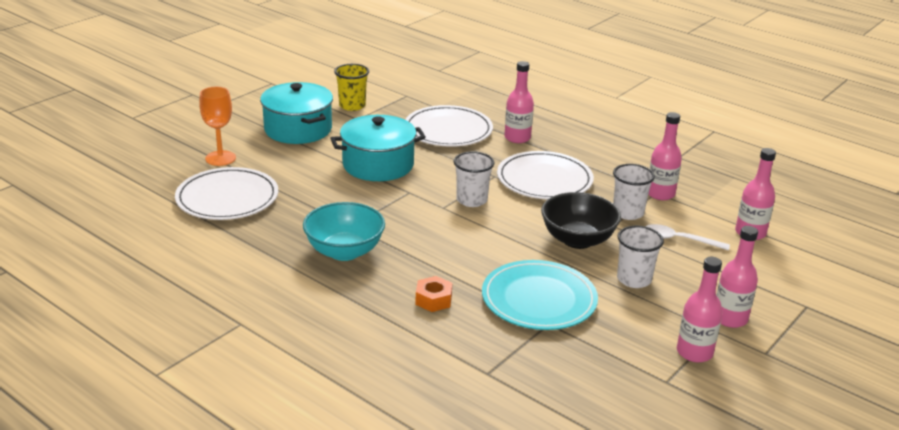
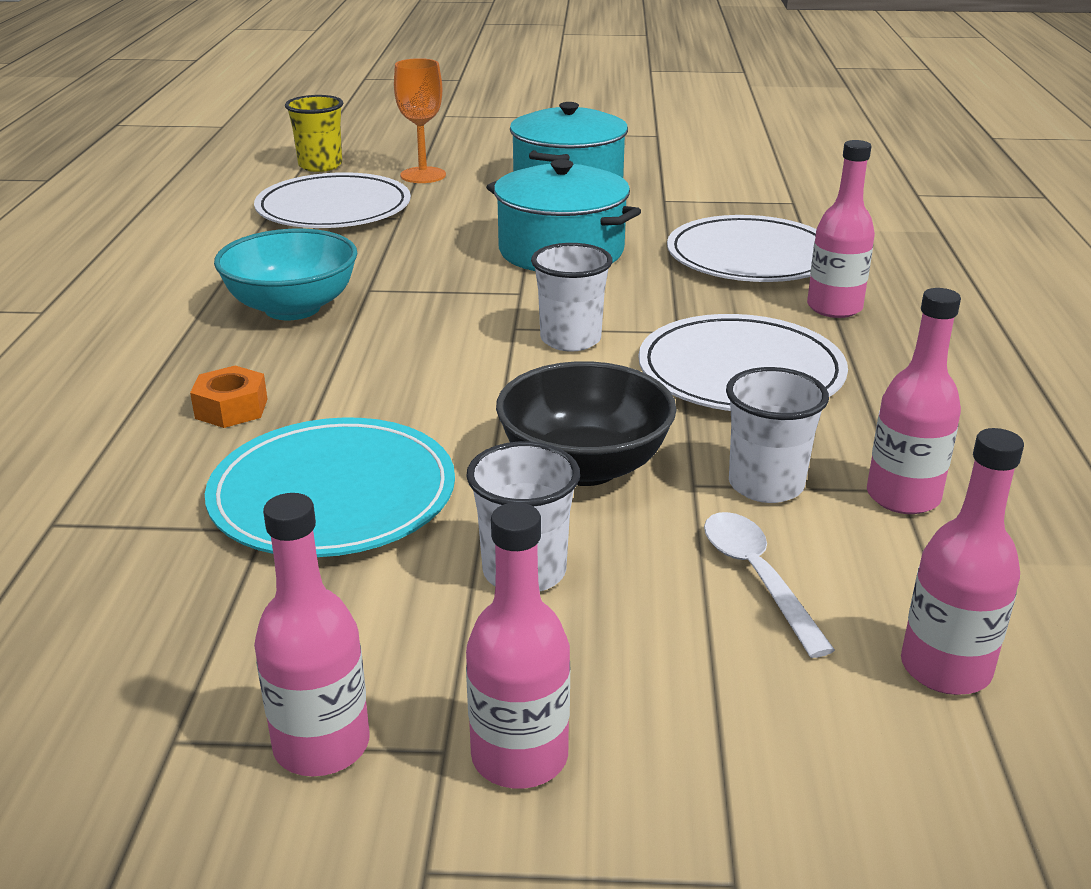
camera: 55 degrees right, 0 degrees up
yellow cup [334,64,369,111] -> yellow cup moved to [285,95,343,172]

